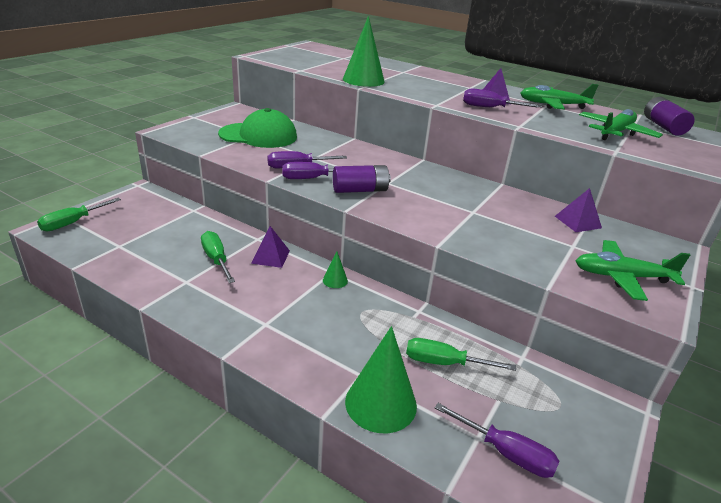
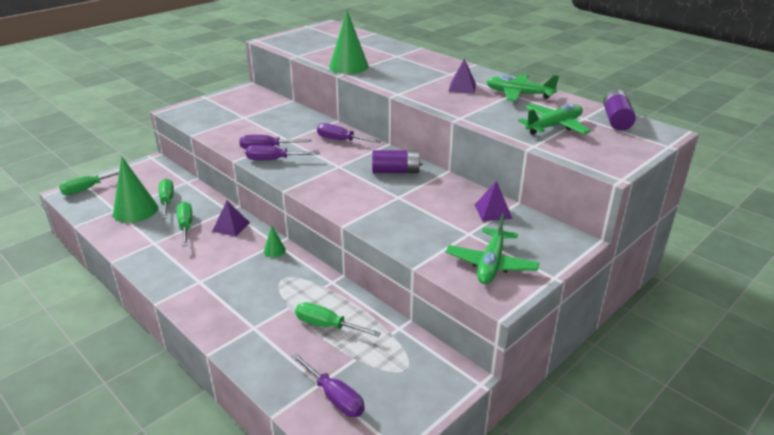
camera: 15 degrees right, 0 degrees up
green cap [218,108,297,148] -> none
purple battery [333,165,391,193] -> purple battery moved to [372,150,423,173]
green cone [345,326,417,433] -> green cone moved to [113,156,158,223]
purple screwdriver [463,88,542,108] -> purple screwdriver moved to [317,123,381,143]
green plane [576,240,690,301] -> green plane turned 90 degrees counterclockwise [446,213,539,284]
none -> green screwdriver [158,178,174,219]

